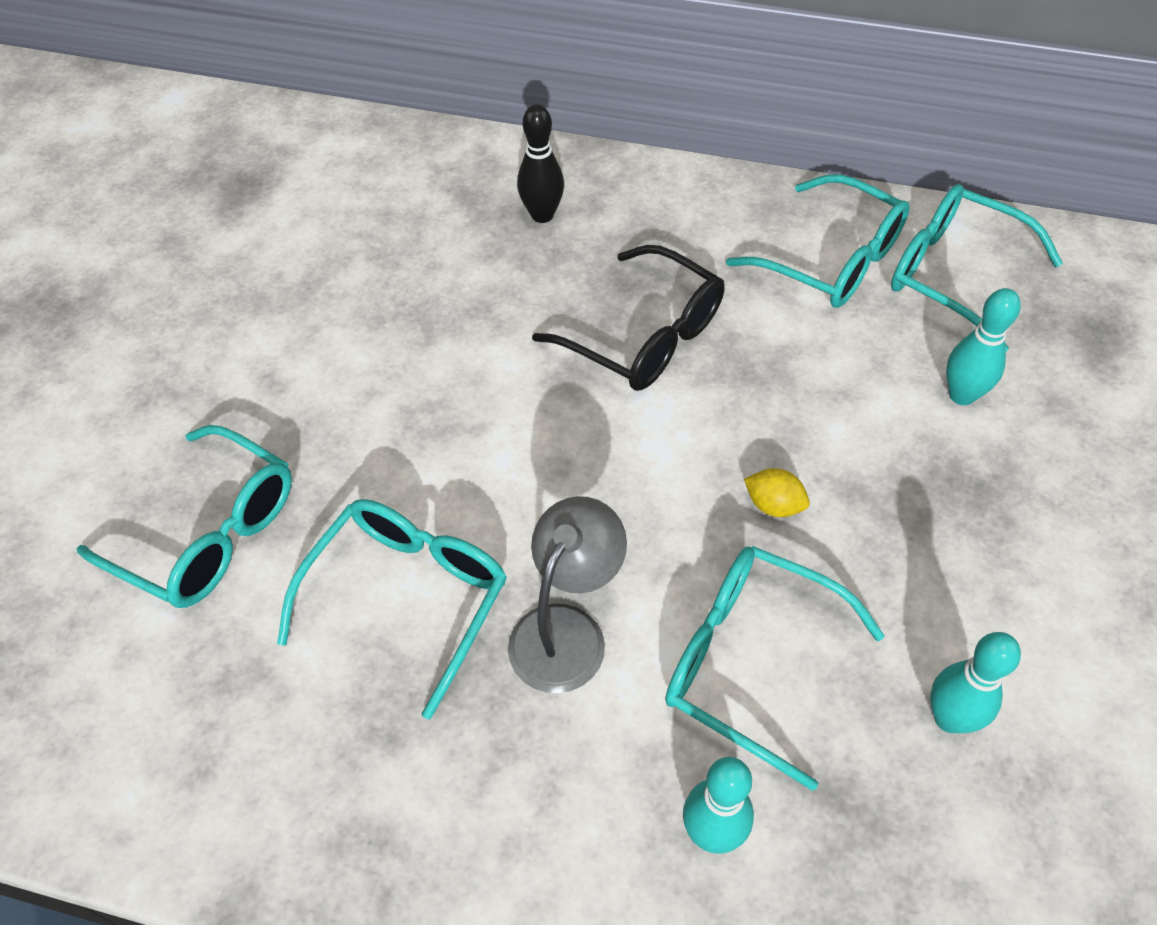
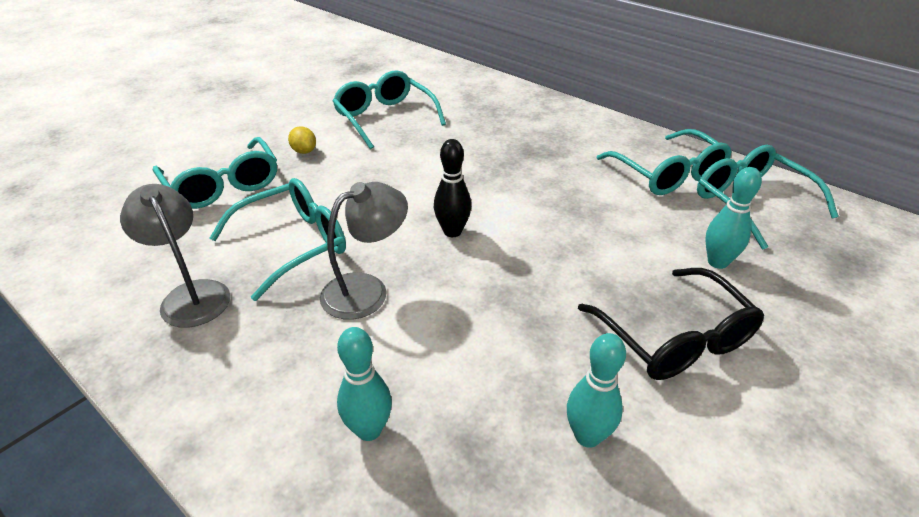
camera: 25 degrees right, 15 degrees down
black bowling pin [517,104,564,223] -> black bowling pin moved to [434,139,471,237]
black glasses [532,245,725,391] -> black glasses moved to [578,268,764,380]
turquoise glasses [665,546,885,791] -> turquoise glasses moved to [333,70,446,149]
yellow lemon [744,468,810,517] -> yellow lemon moved to [288,126,316,154]
none -> grey lamp [120,184,230,328]

